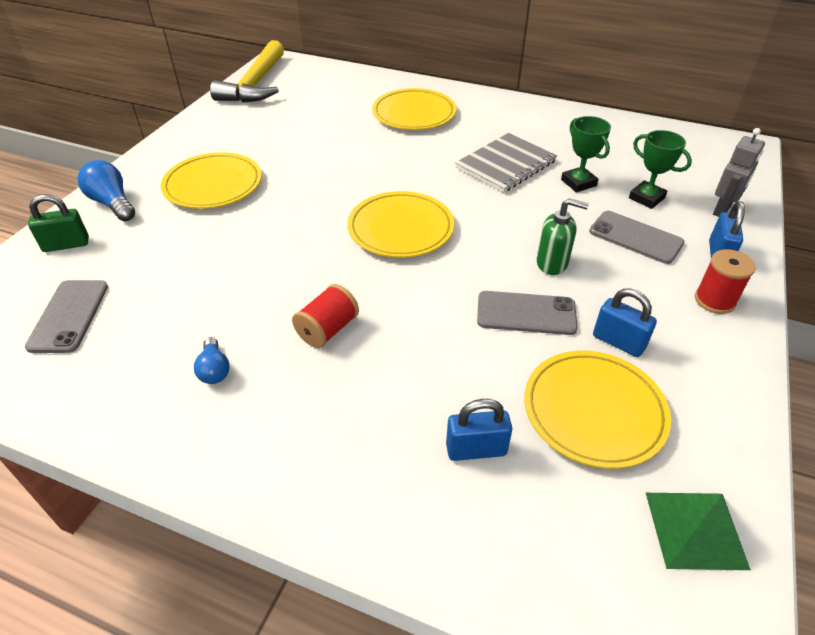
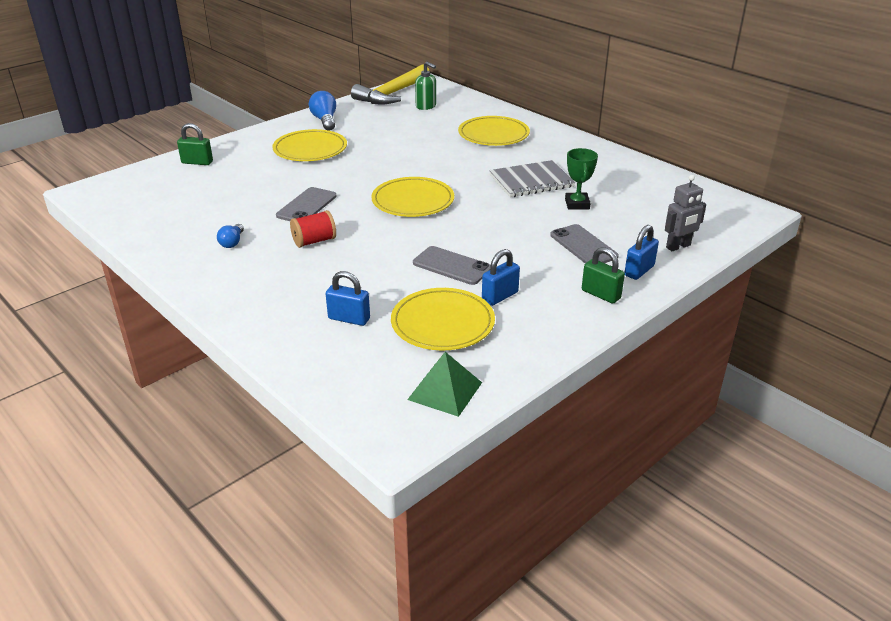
camera: 25 degrees right, 10 degrees down
grey phone [25,280,108,353] -> grey phone moved to [276,187,337,221]
blue light bulb [77,160,135,221] -> blue light bulb moved to [309,91,336,131]
green soap dispenser [537,198,589,275] -> green soap dispenser moved to [415,62,436,110]
blue padlock [593,288,657,357] -> blue padlock turned 75 degrees clockwise [482,249,520,306]
green trophy [629,130,692,209] -> none
red spool [695,249,756,314] -> green padlock [582,247,625,303]

